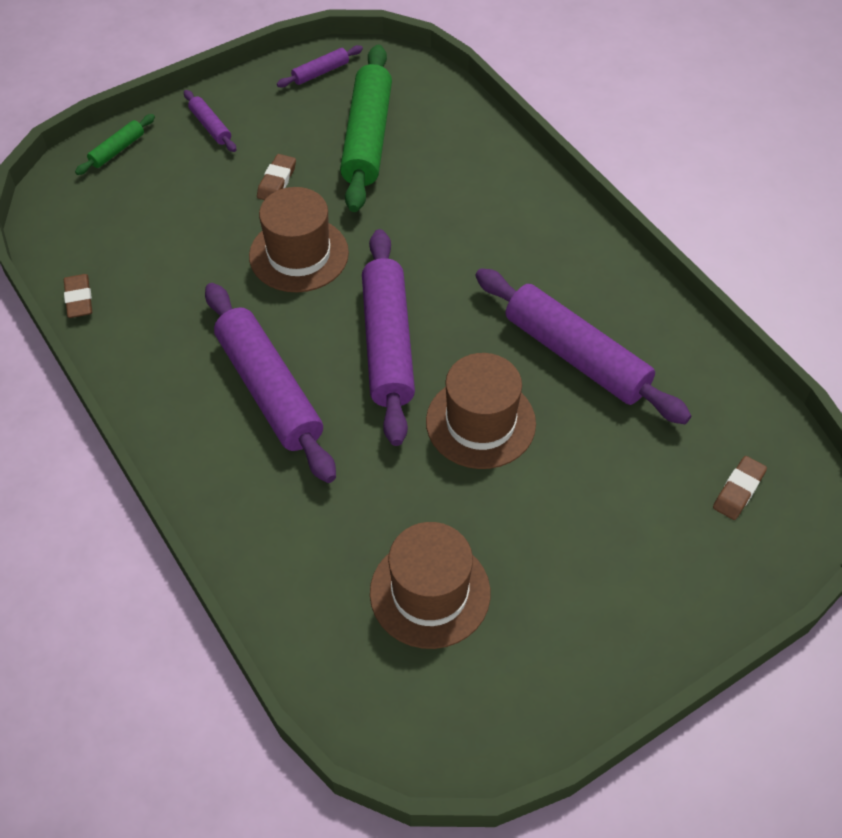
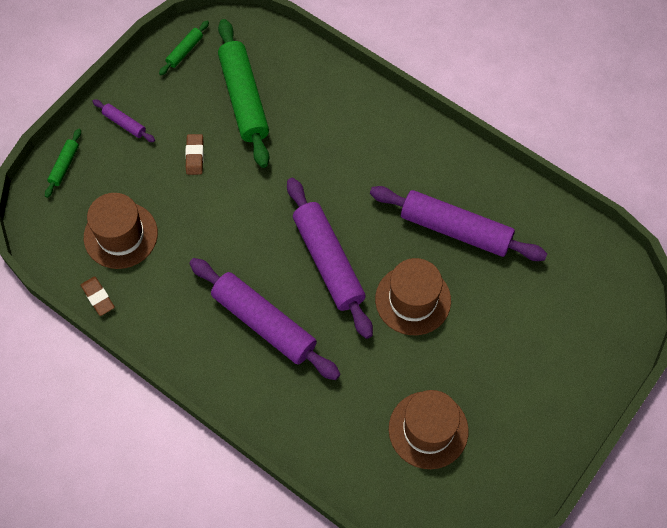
camera: 20 degrees left, 10 degrees up
brown hat [249,187,349,292] -> brown hat moved to [84,193,158,269]
purple rolling pin [277,45,363,88] -> green rolling pin [159,21,209,75]
brown eraser [713,456,767,520] -> none

